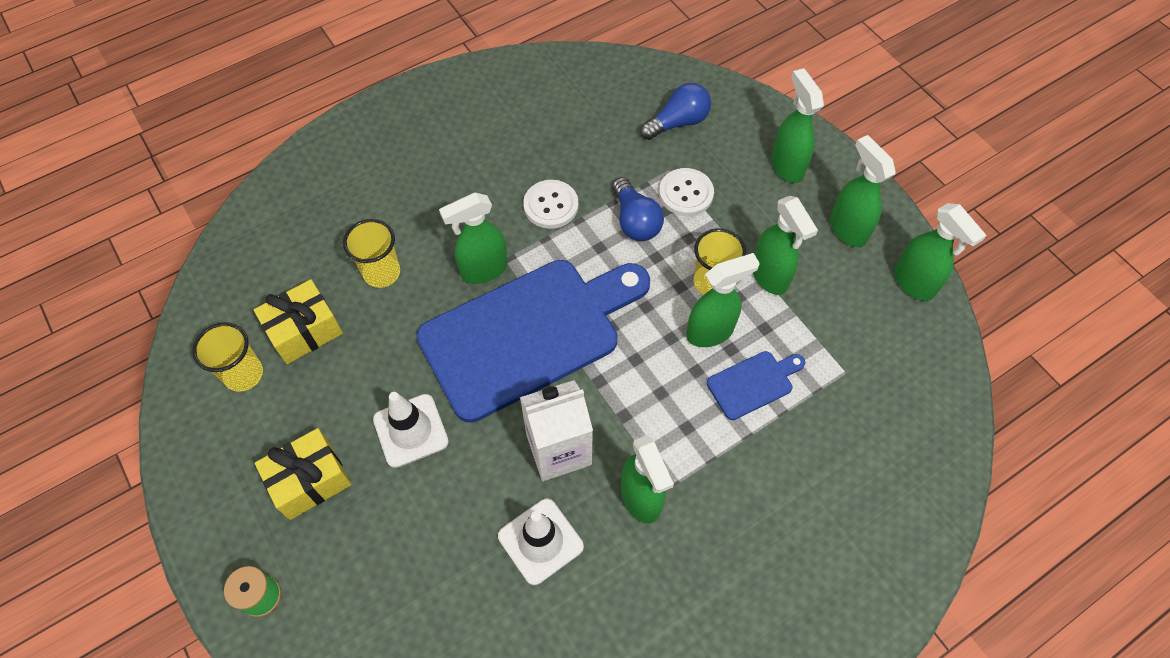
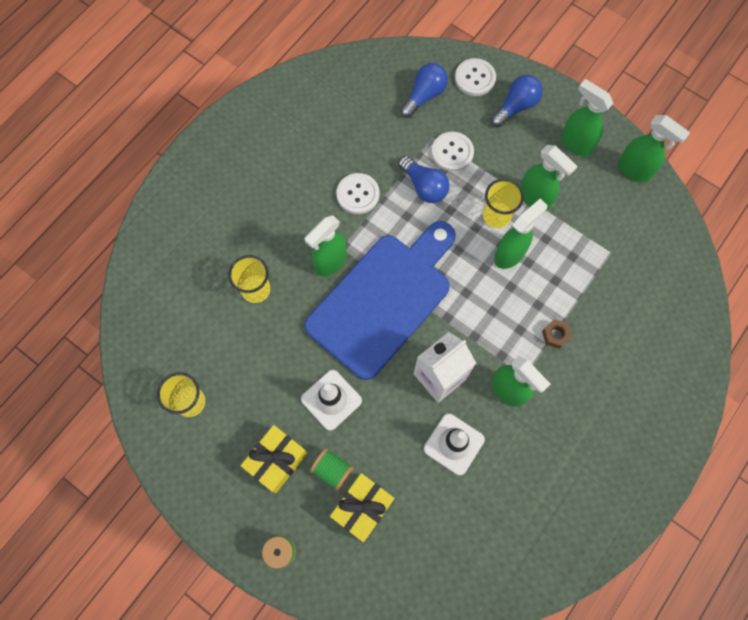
camera: 20 degrees left, 10 degrees up
yellow gift [254,279,343,364] -> yellow gift moved to [330,473,394,542]
blue cutting board [707,351,805,420] -> none
green spray bottle [771,68,824,183] -> blue light bulb [491,75,543,127]
none -> green spool [310,448,354,491]
none -> white button [455,58,496,96]
none -> brown nut [542,319,572,349]

